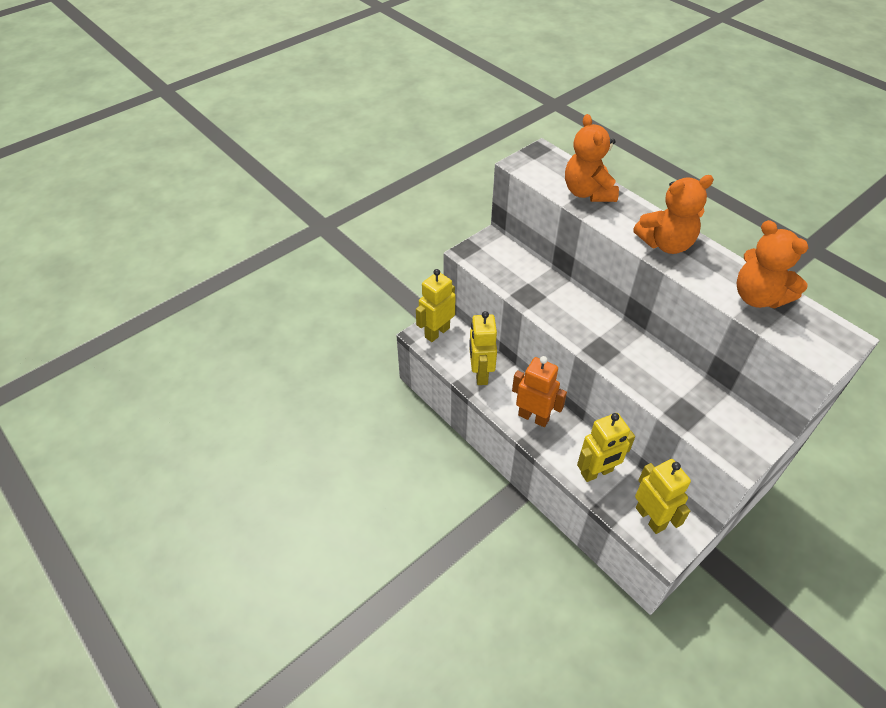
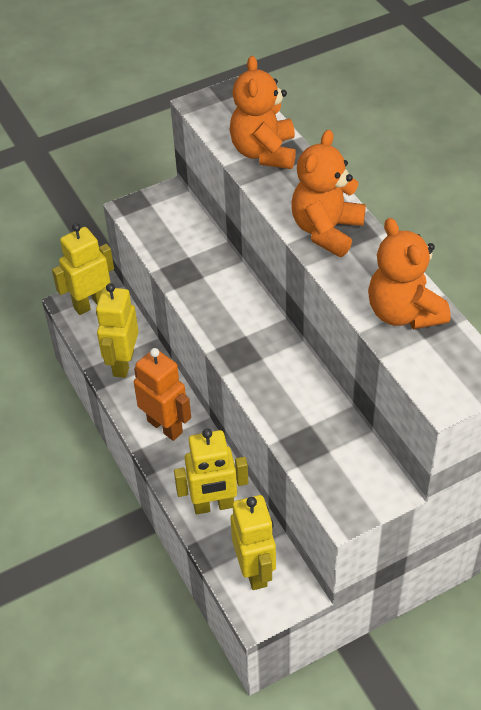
camera: 15 degrees right, 0 degrees up
orange teddy bear [633,175,714,254] -> orange teddy bear turned 120 degrees clockwise [291,130,366,257]

